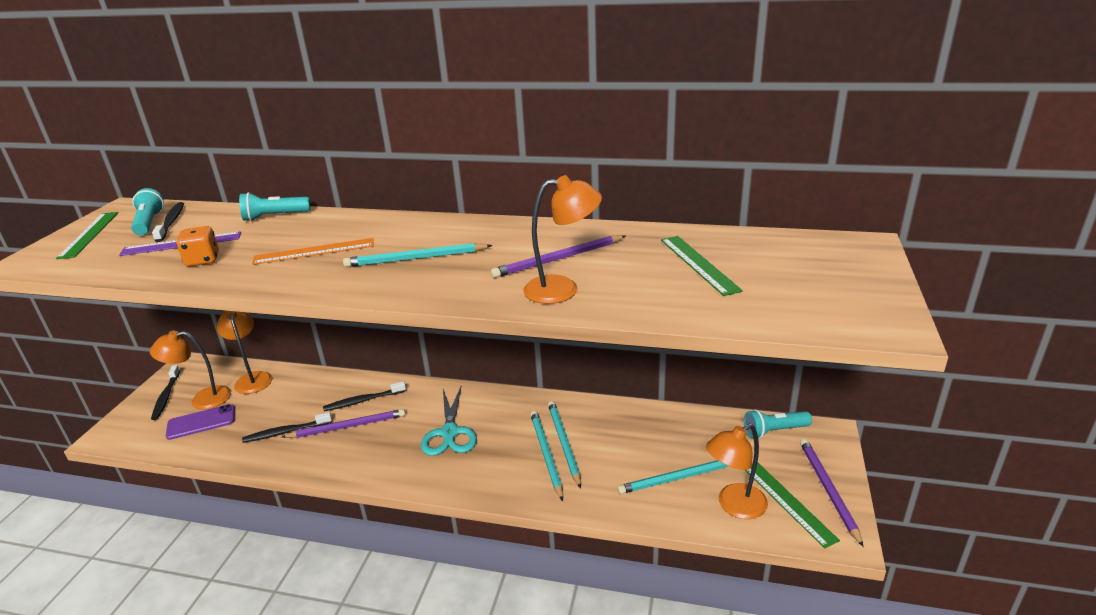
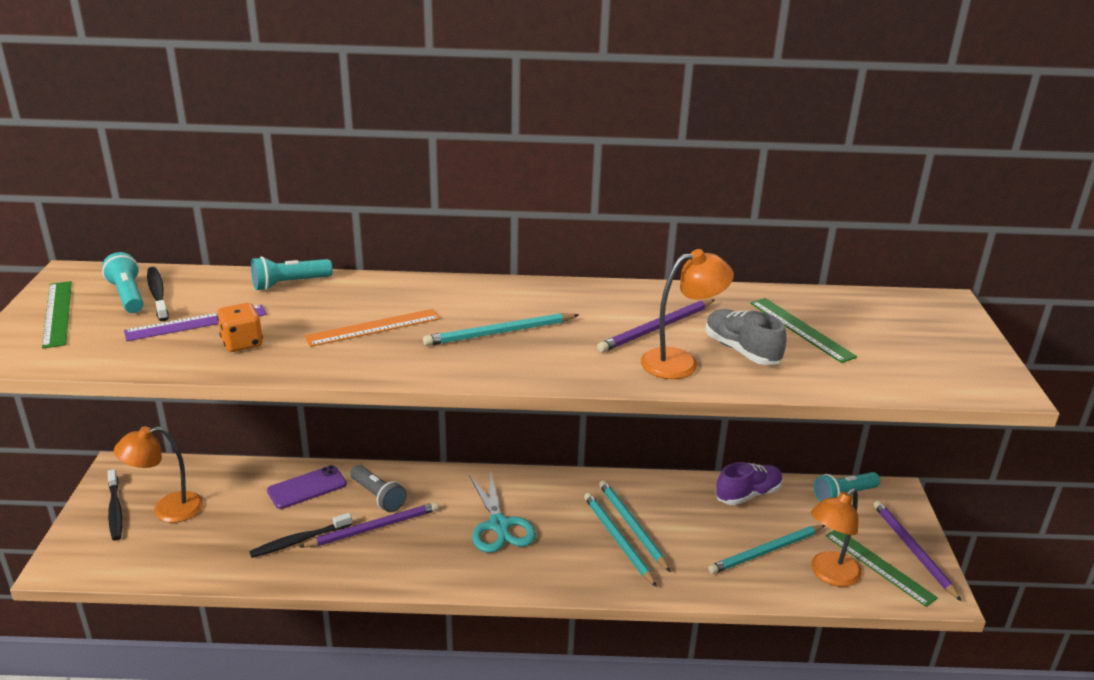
camera: 15 degrees left, 0 degrees up
purple phone [166,404,235,440] -> purple phone moved to [267,465,347,509]
orange lamp [217,311,272,394] -> none
black toothbrush [323,381,406,411] -> grey flashlight [350,465,407,512]
none -> grey shoe [705,309,787,365]
none -> purple shoe [715,462,783,505]

